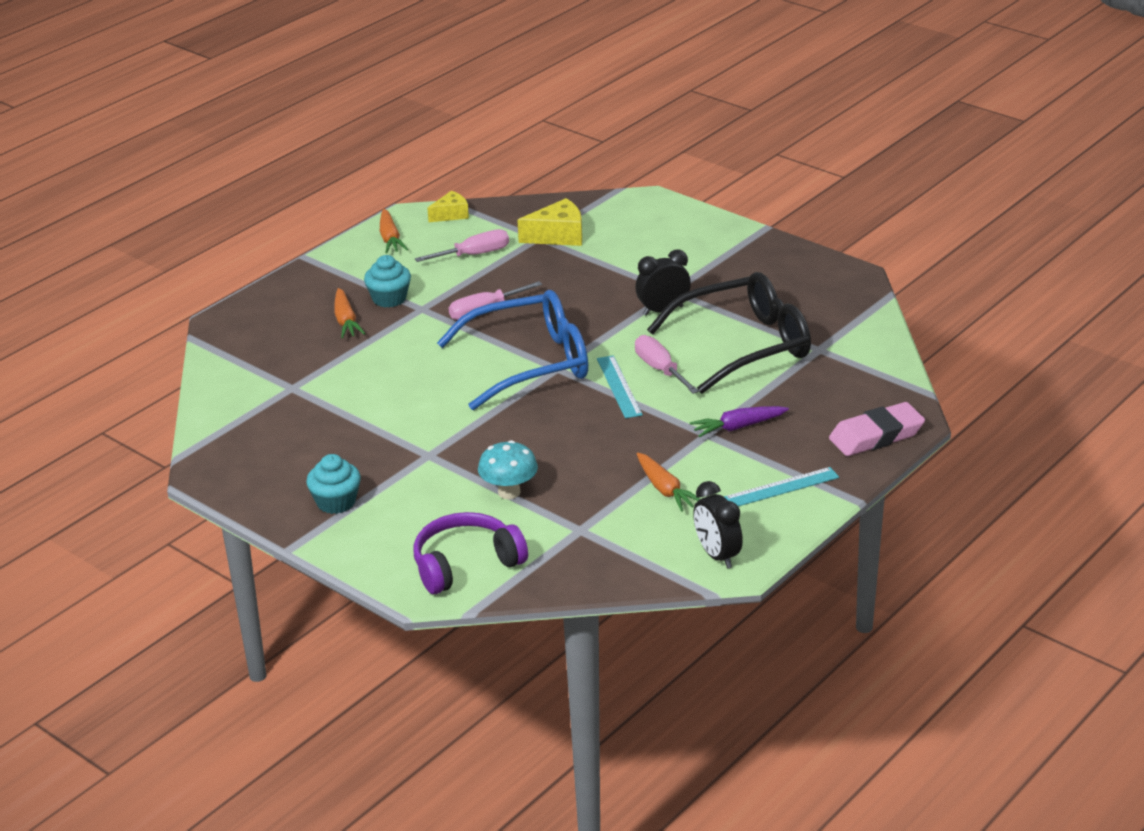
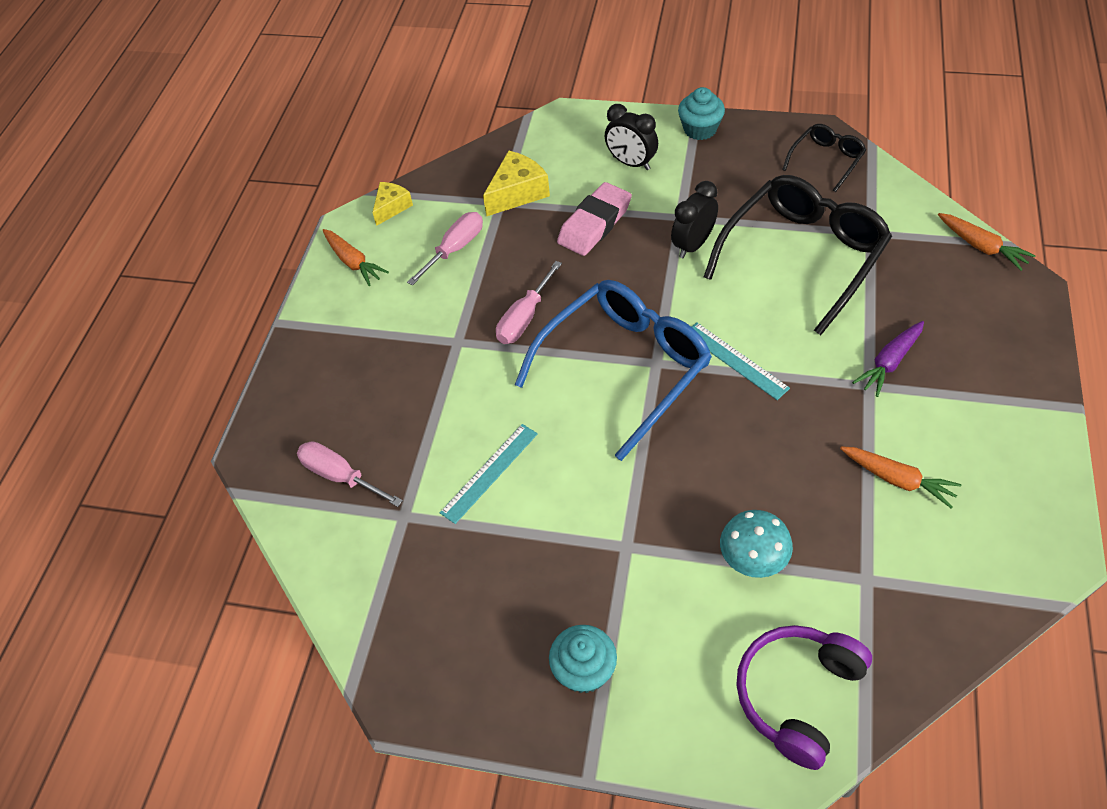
camera: 25 degrees left, 20 degrees up
orange carrot [334,288,366,338] -> orange carrot moved to [938,213,1036,271]
turquoise cupcake [364,255,411,307] -> turquoise cupcake moved to [678,87,725,140]
pink screwdriver [635,335,699,394] -> pink screwdriver moved to [297,441,403,507]
black clock [693,481,743,569] -> black clock moved to [605,104,658,170]
turquoise ruler [724,467,839,506] -> turquoise ruler moved to [440,424,538,524]
pink eraser [829,402,925,456] -> pink eraser moved to [557,182,632,256]
none -> black glasses [782,124,866,192]

